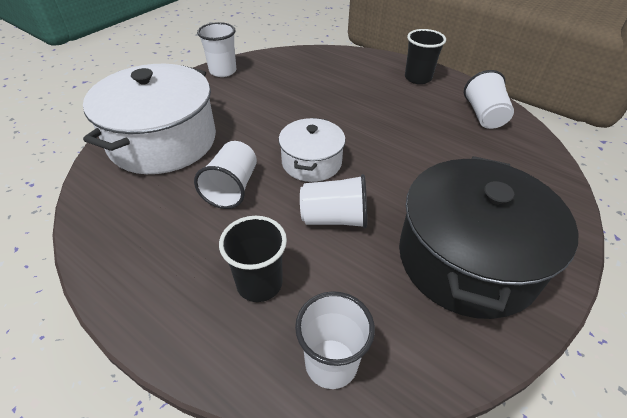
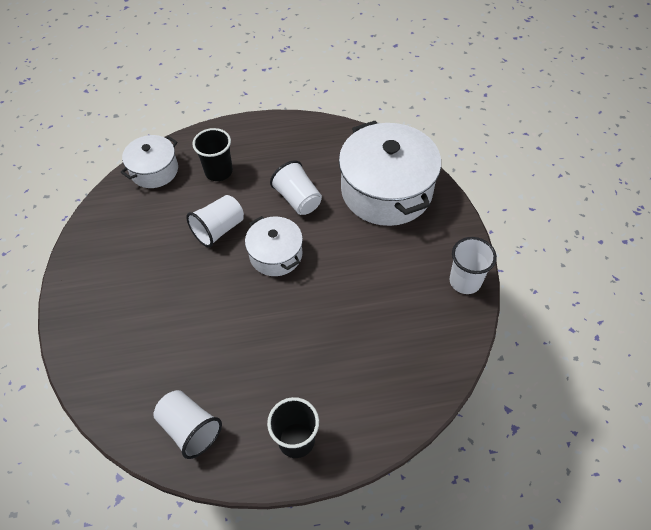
camera: 135 degrees right, 10 degrees up
white cup [295,291,375,389] -> white pot [121,135,178,188]
black pot [399,156,579,319] -> none

